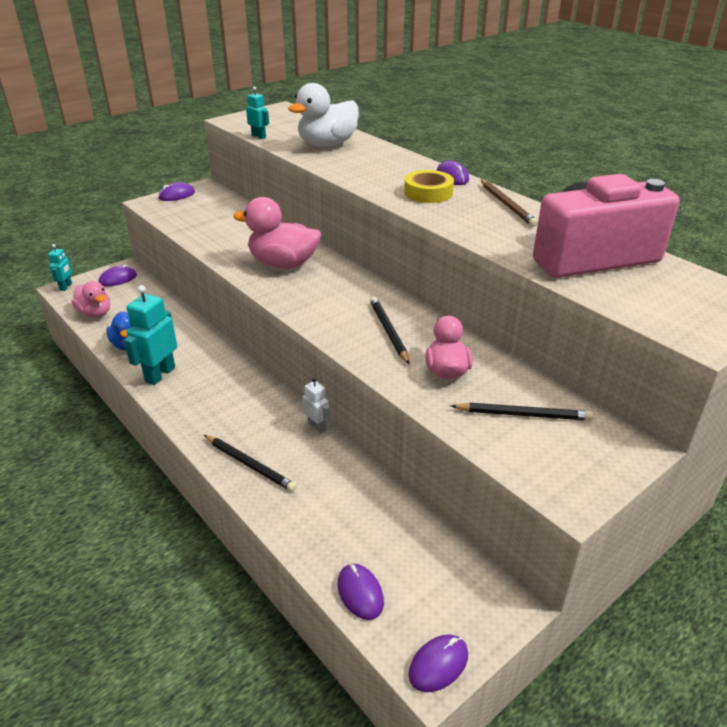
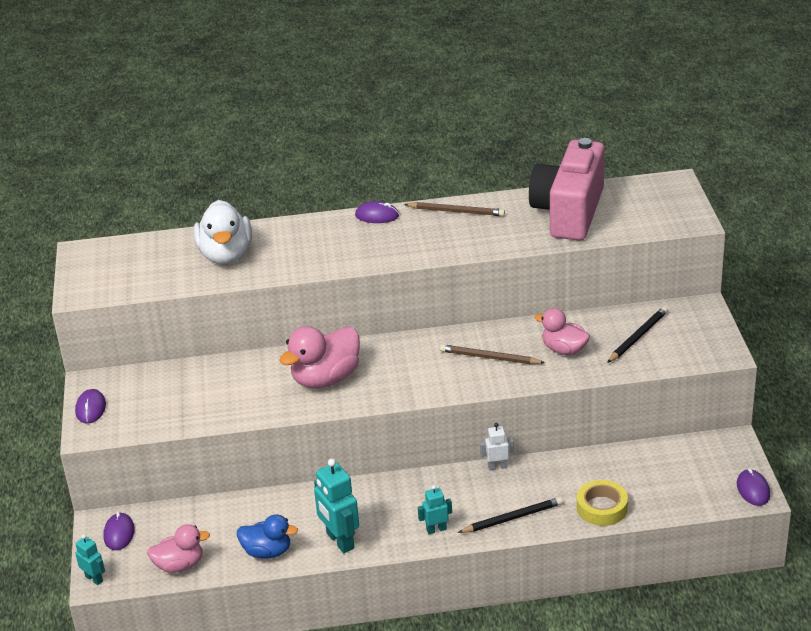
camera: 55 degrees left, 0 degrees up
turquoise robot [246,86,269,139] -> turquoise robot moved to [418,485,452,534]
purple mouse [337,564,384,620] -> none
black pencil [370,297,409,364] -> brown pencil [440,344,545,364]
yellow tape [404,170,454,203] -> yellow tape moved to [577,480,628,526]

